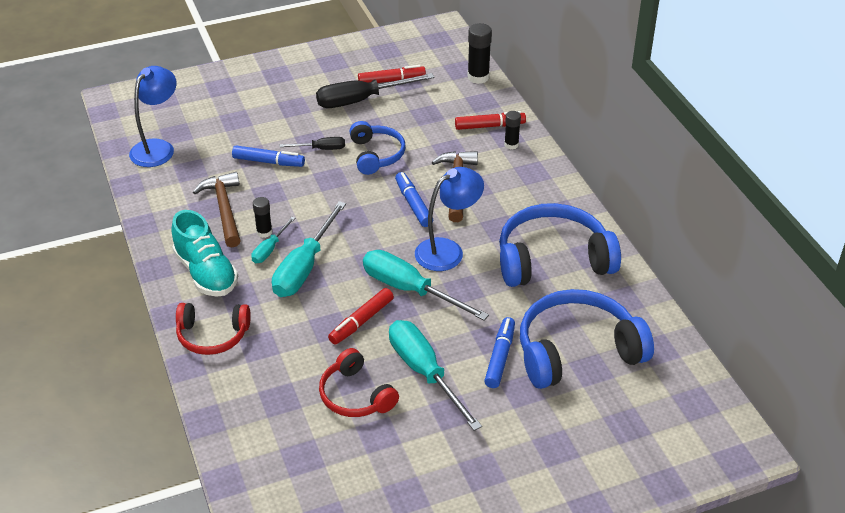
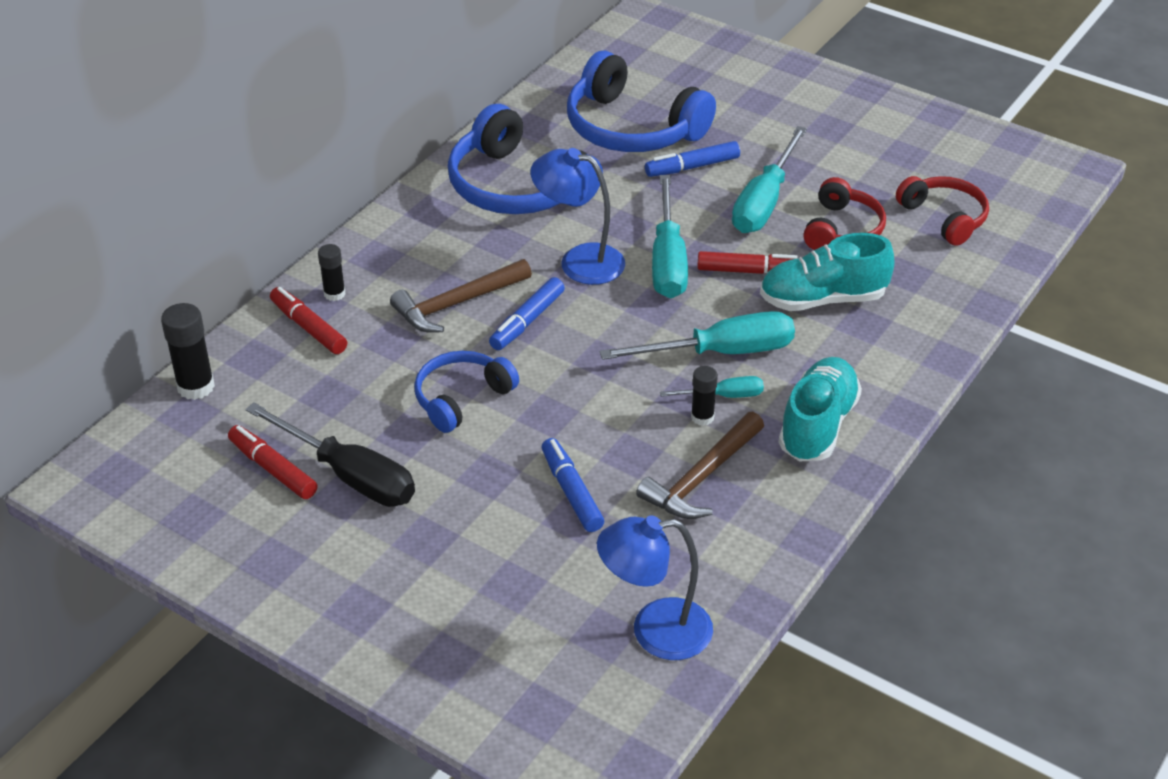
camera: 125 degrees left, 0 degrees up
red headphones [176,303,251,355] -> red headphones moved to [896,176,989,246]
black screwdriver [279,137,345,150] -> none
none -> turquoise shoe [760,233,895,311]

